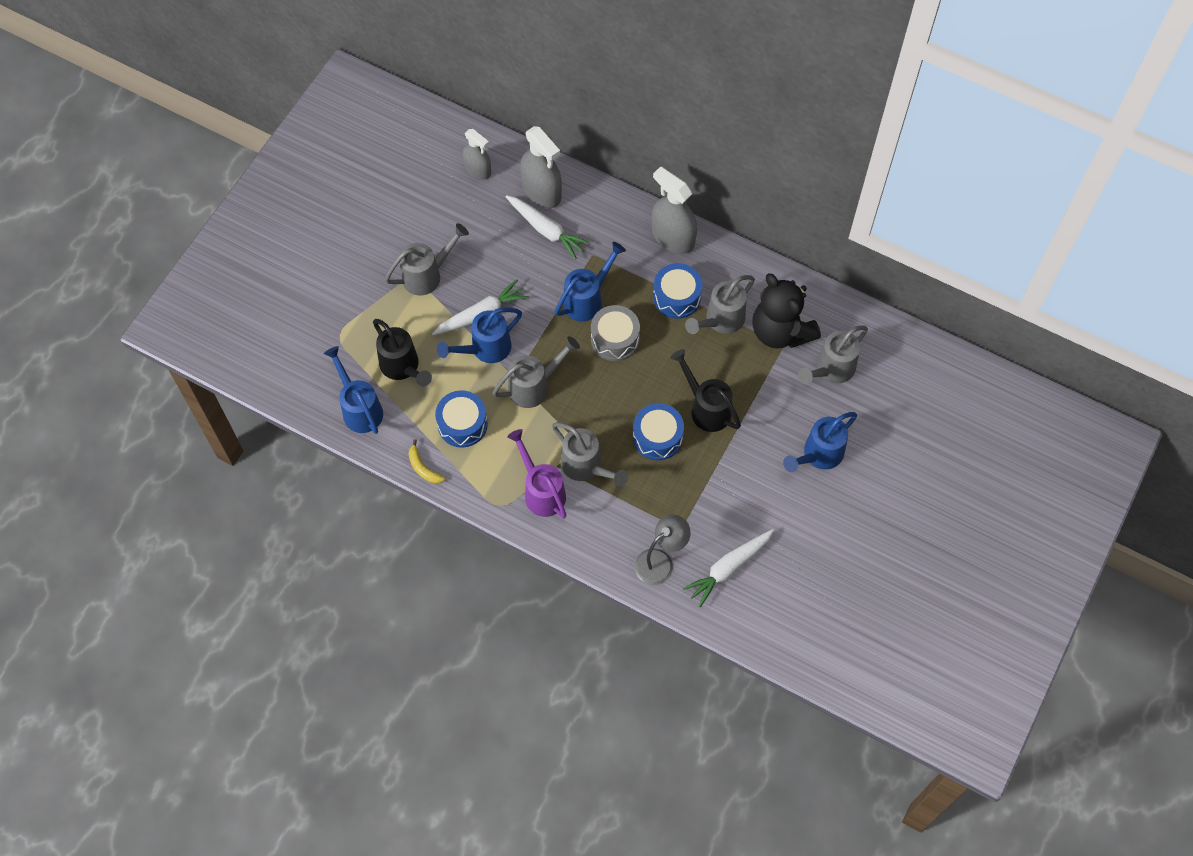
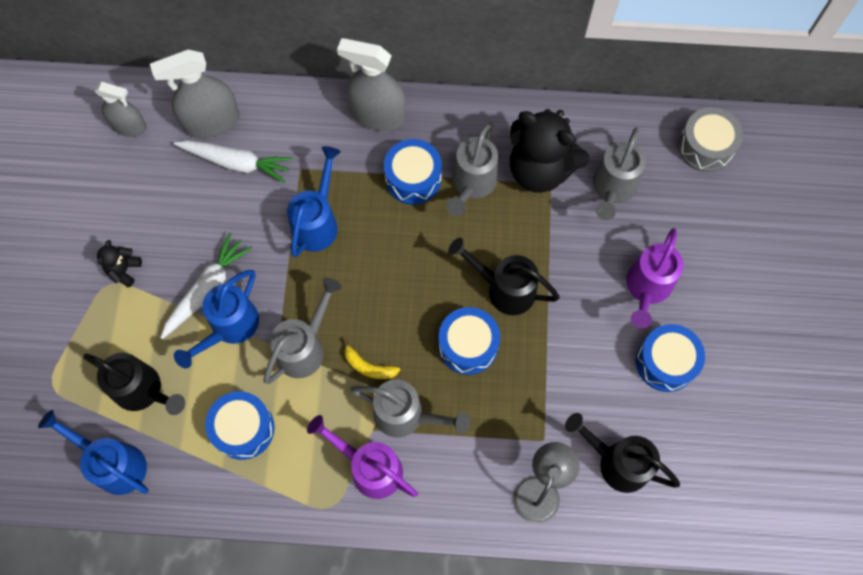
camera: 25 degrees left, 5 degrees up
grey watering can [385,223,469,295] -> black teddy bear [97,240,142,287]
yellow banana [409,439,445,484] -> yellow banana moved to [343,339,400,379]
grey spray bottle [520,126,562,208] -> grey spray bottle turned 135 degrees clockwise [150,49,240,138]
grey drum [591,305,640,361] -> grey drum moved to [678,107,743,172]
white carrot [683,529,774,607] -> black watering can [565,413,680,493]
blue watering can [783,412,857,472] -> purple watering can [627,228,684,328]
none -> blue drum [636,324,705,392]

